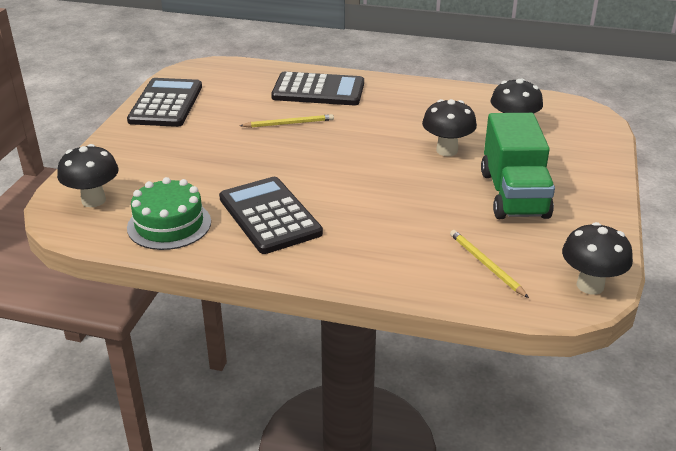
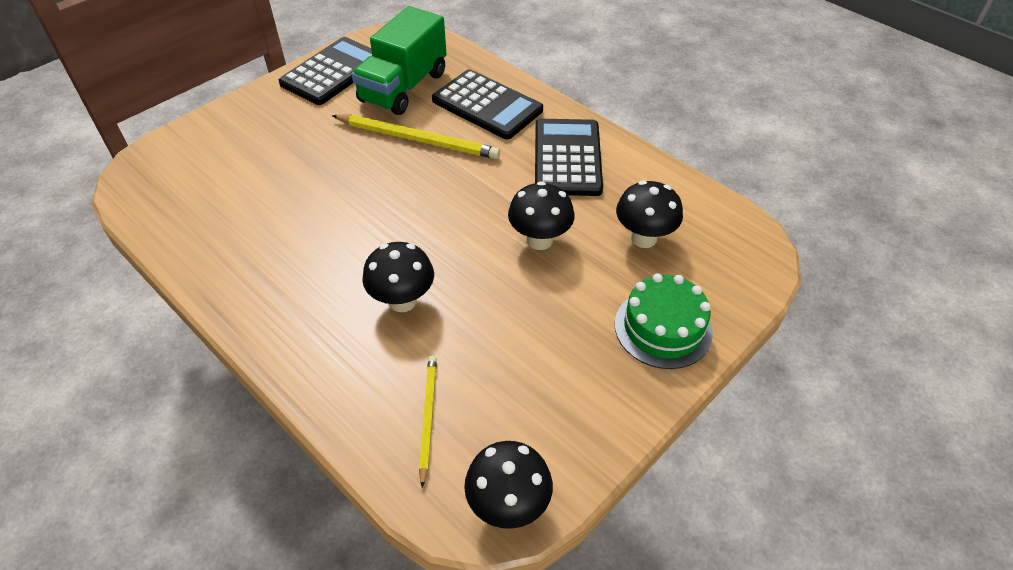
camera: 30 degrees right, 15 degrees up
black mushroom [57,144,119,207] -> black mushroom moved to [362,242,434,312]
green cake [127,177,211,250] -> green cake moved to [615,273,713,369]
black calculator [219,177,323,254] -> black calculator moved to [535,119,603,196]
yellow pencil [240,114,334,128] -> yellow pencil [332,115,500,159], size x1.70
green truck [481,113,555,219] -> green truck moved to [352,6,446,115]

